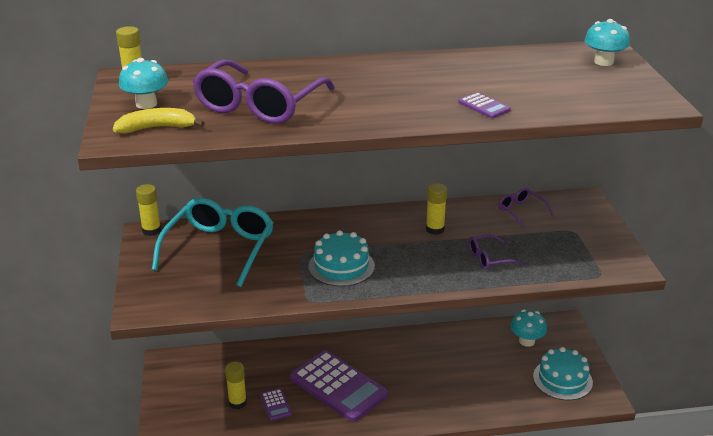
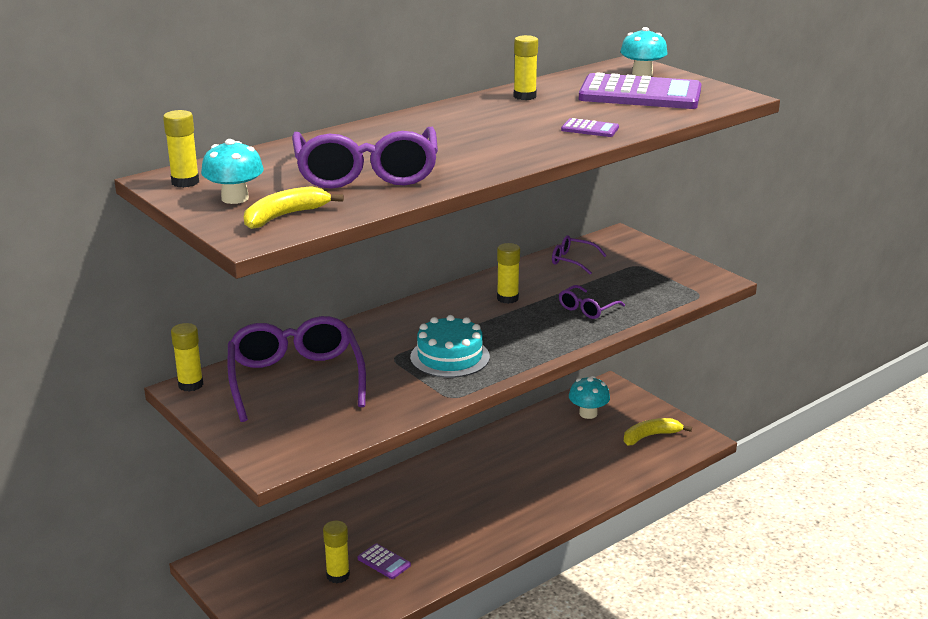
camera: 30 degrees left, 5 degrees down
turquoise glasses [152,198,274,287] -> purple glasses [228,316,366,422]
purple calculator [290,350,388,422] -> purple calculator moved to [579,72,702,109]
turquoise cake [533,347,593,400] -> yellow banana [624,418,692,445]
none -> yellow glue stick [514,35,538,100]

